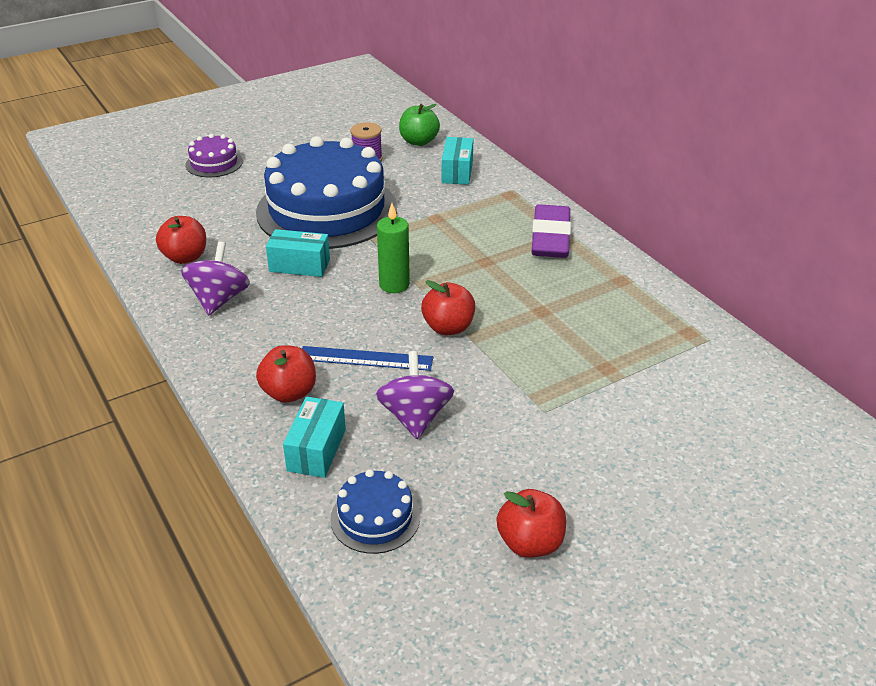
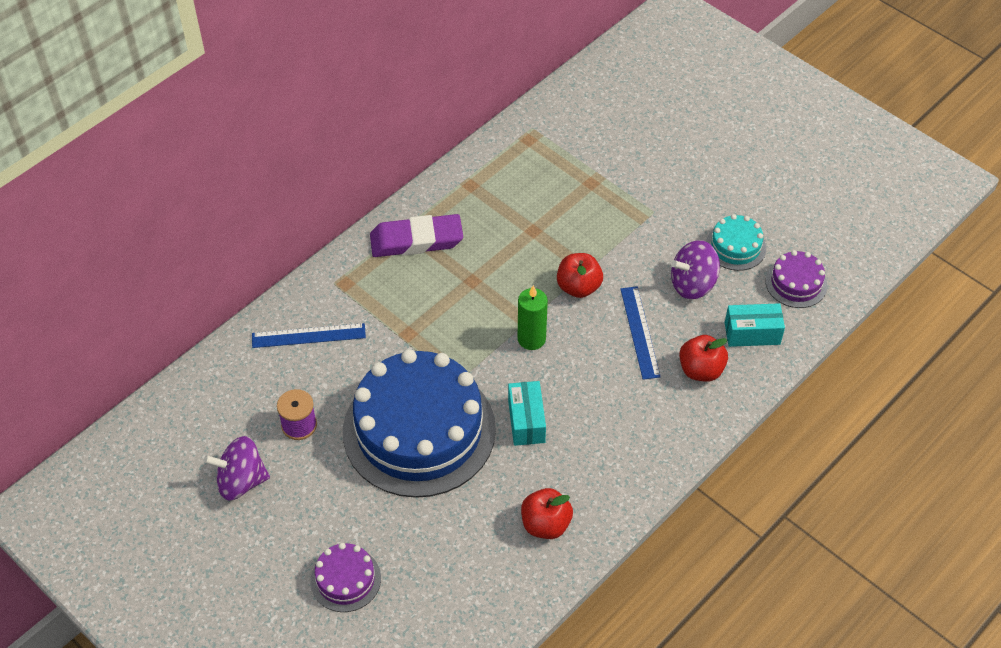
camera: 105 degrees left, 15 degrees up
purple spinning top [181,241,250,315] -> purple spinning top moved to [204,436,270,500]
blue cake [330,469,420,554] -> purple cake [765,250,827,308]
green apple [399,104,440,146] -> none
turquoise box [442,137,474,185] -> blue ruler [252,323,366,348]
red apple [497,489,566,558] -> none
none -> turquoise cake [706,214,766,271]

